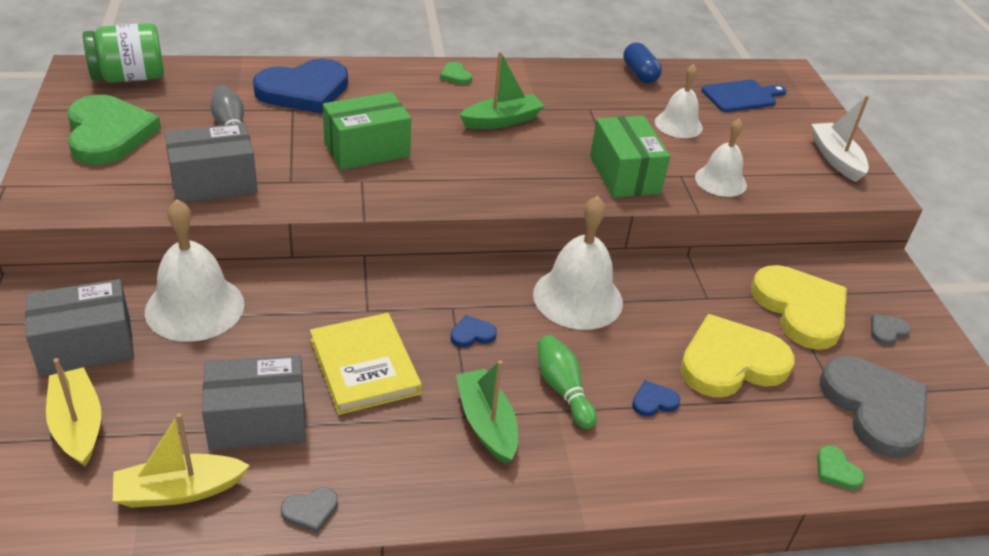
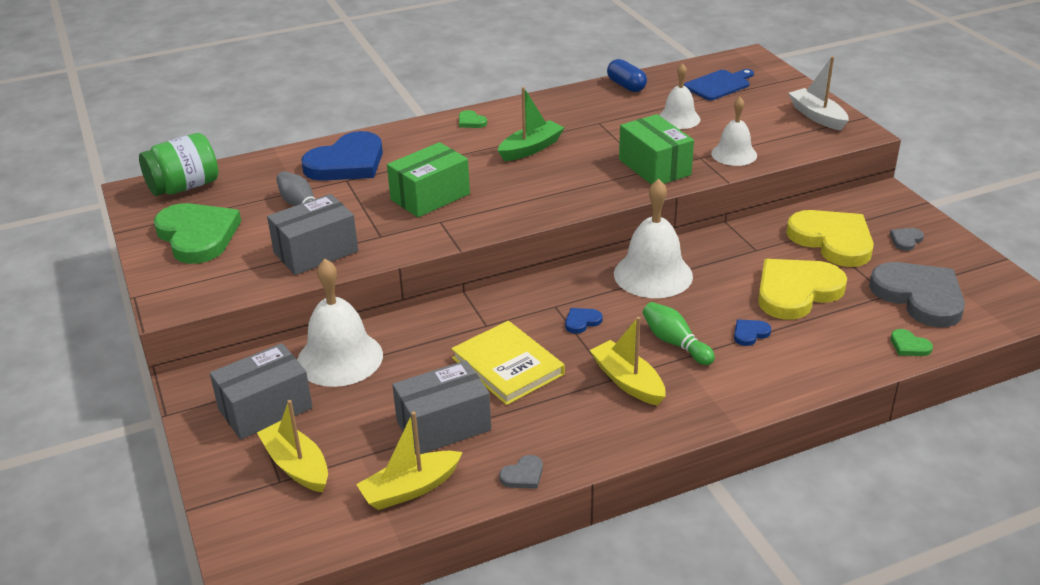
camera: 10 degrees left, 5 degrees down
green boat [456,360,518,464] -> yellow boat [590,317,665,406]

